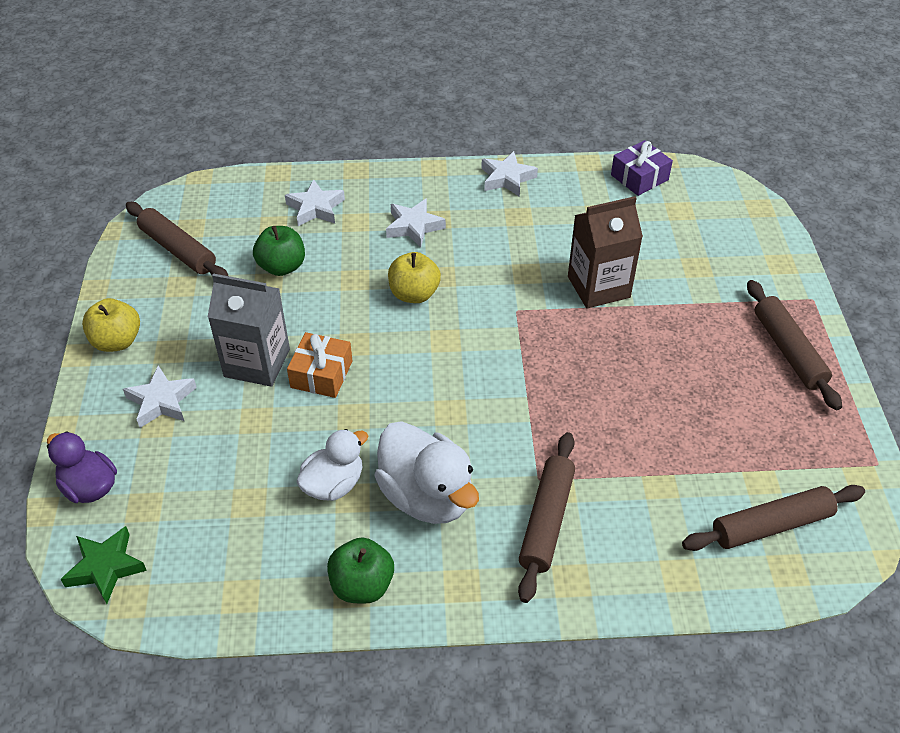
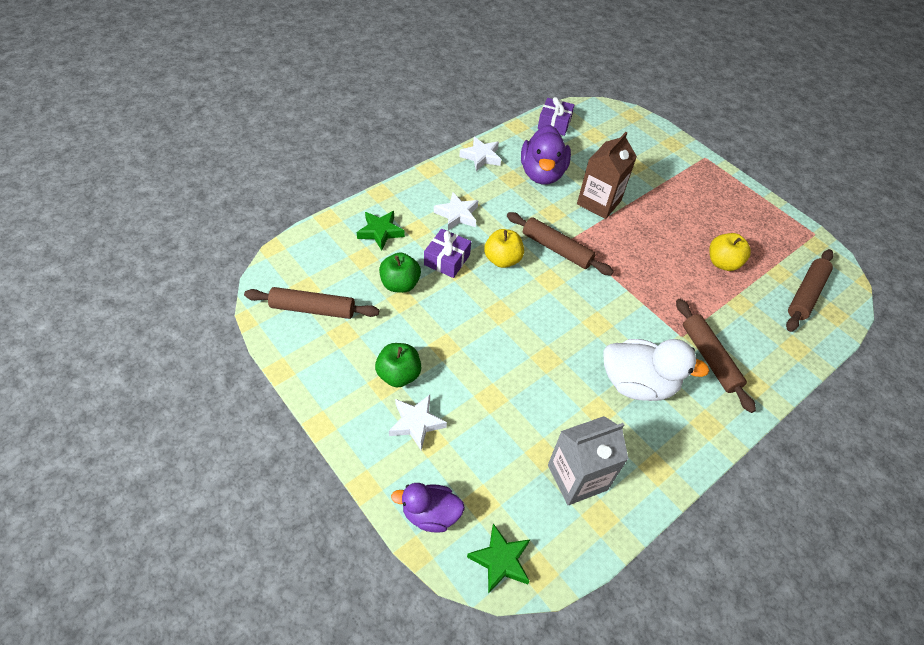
camera: 40 degrees left, 5 degrees up
yellow apple [82,298,140,352] -> yellow apple moved to [709,233,751,271]
grey carton [208,273,290,387] -> grey carton moved to [548,416,629,505]
white star [285,180,345,226] -> green star [356,211,405,250]
orange gift [287,332,353,398] -> none
white duck [296,429,368,501] -> none
green apple [327,537,394,604] -> green apple moved to [375,343,421,387]
brown rolling pin [747,280,842,410] -> brown rolling pin moved to [507,212,614,276]
none -> purple gift [424,229,471,278]
none -> purple duck [521,125,571,185]

